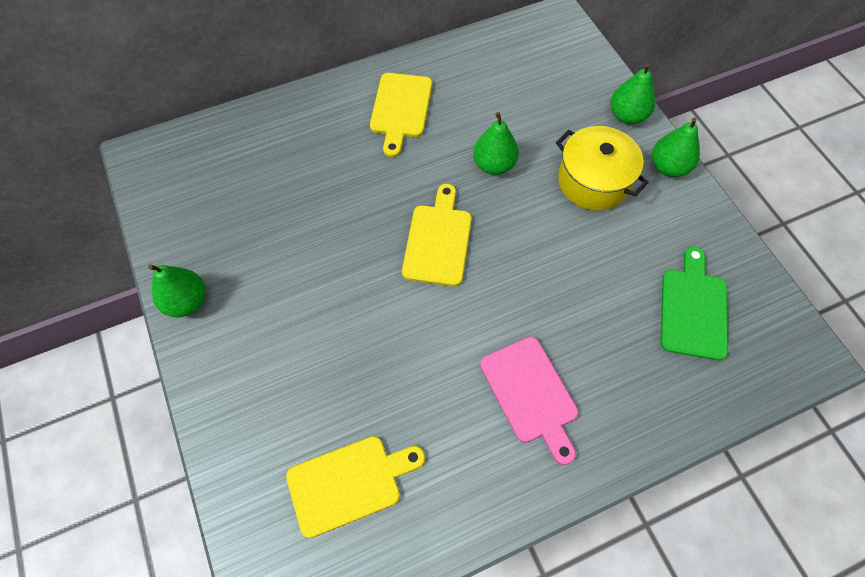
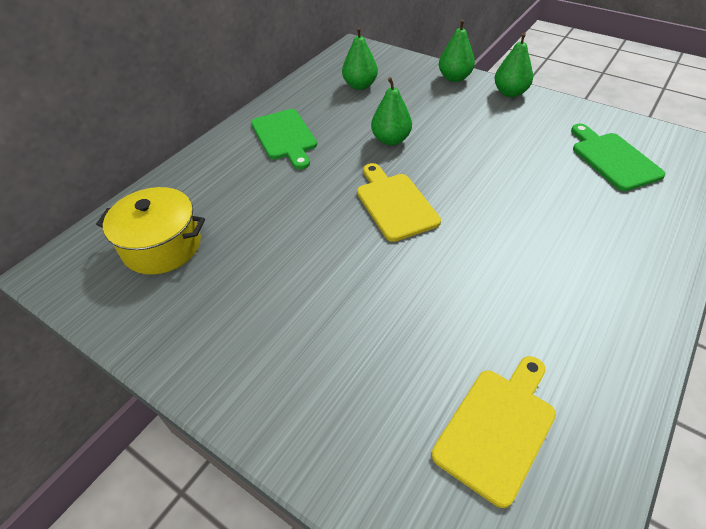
camera: 30 degrees left, 15 degrees down
green pear [148,264,205,317] -> green pear moved to [342,27,378,90]
yellow cutting board [370,73,432,157] -> green cutting board [251,109,317,170]
pink cutting board [480,337,578,465] -> none
yellow pot [556,126,649,211] -> yellow pot moved to [96,187,205,275]

